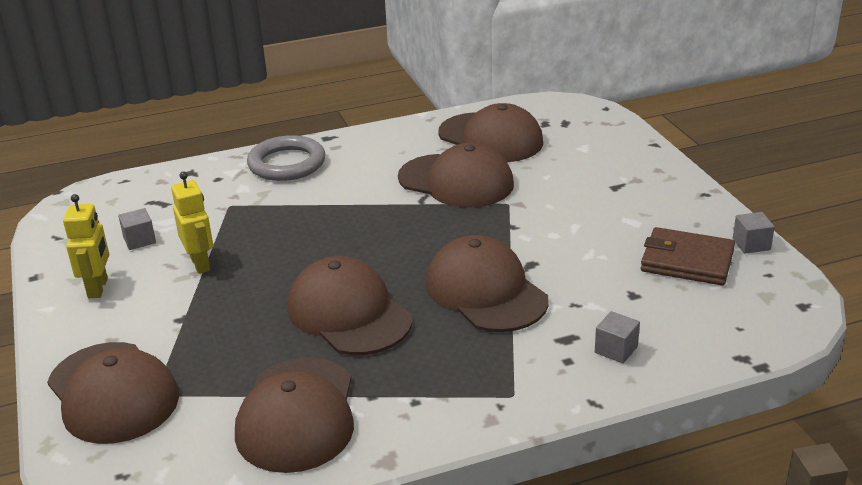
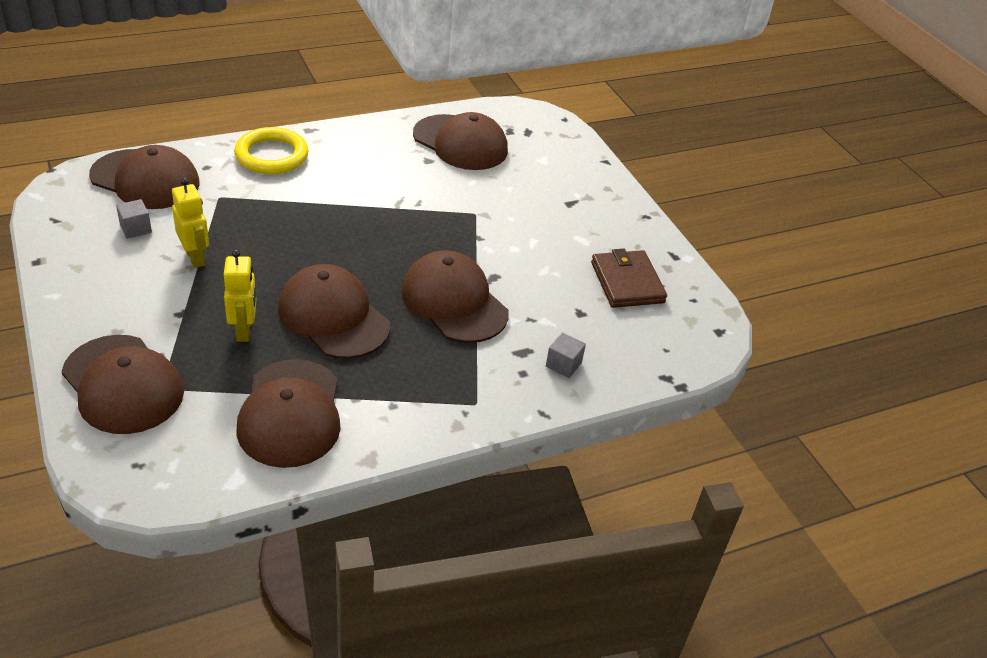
camera: 10 degrees left, 10 degrees up
yellow robot [63,194,109,298] -> yellow robot moved to [224,250,257,342]
grey ring [247,135,325,181] -> yellow ring [234,127,309,174]
brown cap [398,143,514,208] -> brown cap moved to [89,145,200,209]
brown wallet [641,227,735,285] -> brown wallet turned 60 degrees clockwise [591,249,667,308]
grey cube [733,212,775,254] -> none

